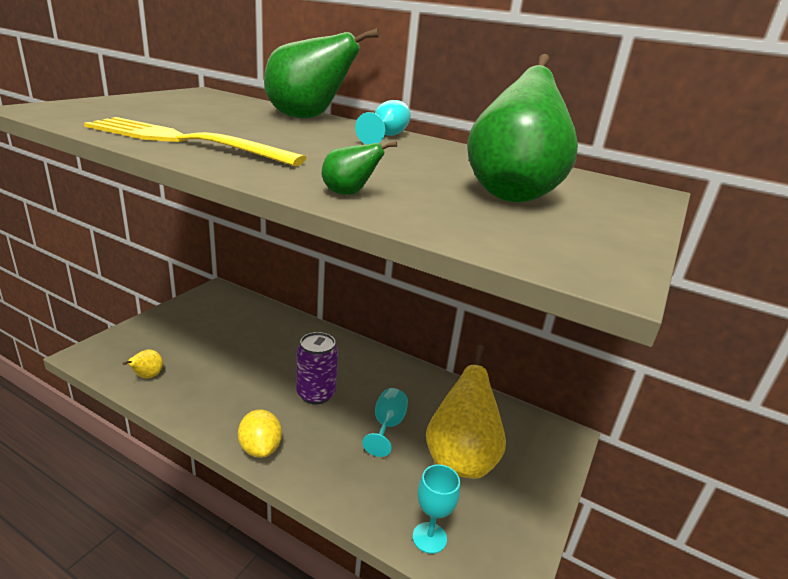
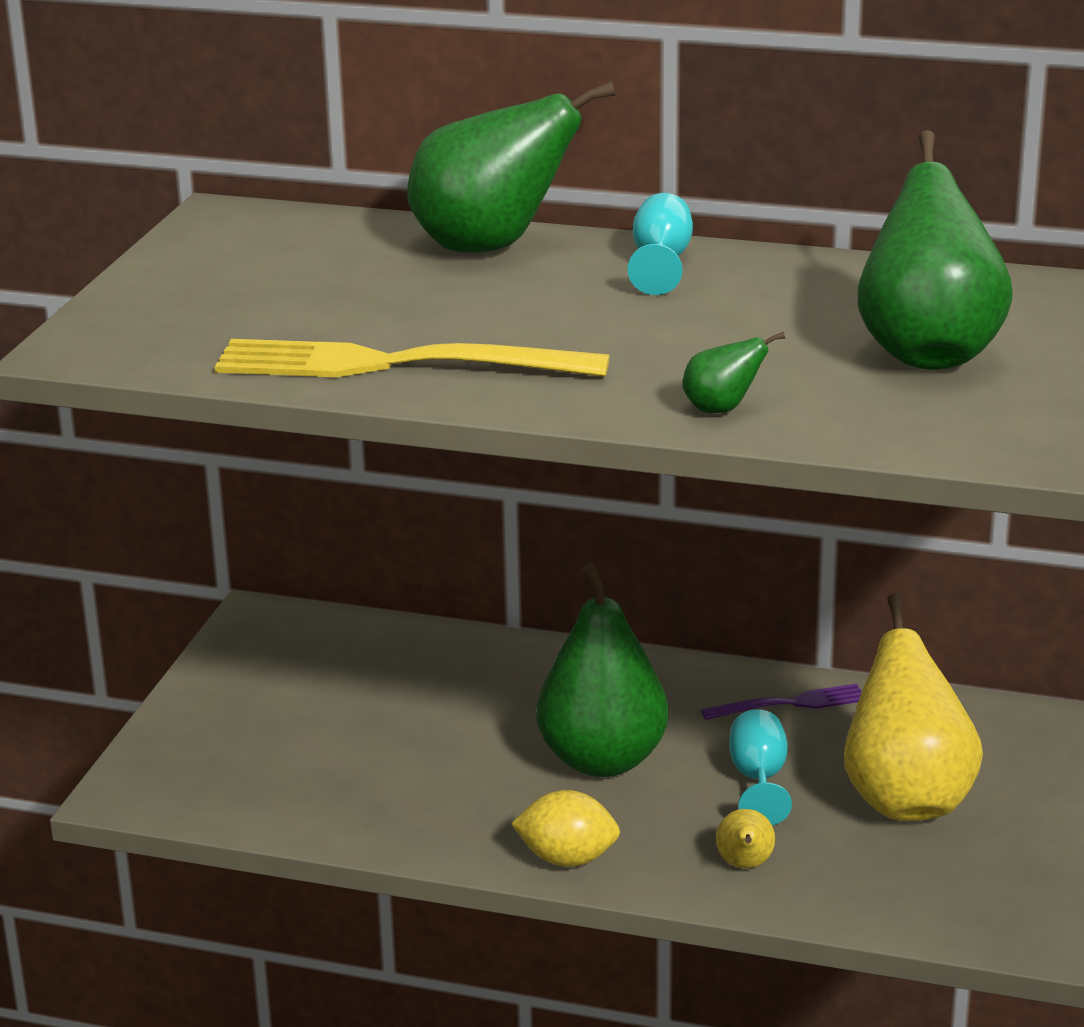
camera: 10 degrees left, 0 degrees up
yellow pear [123,350,163,378] -> yellow pear moved to [716,809,775,868]
yellow lemon [238,409,282,458] -> yellow lemon turned 45 degrees counterclockwise [511,790,620,867]
purple can [296,332,338,405] -> green pear [536,562,669,777]
turquoise goblet [413,464,460,554] -> none
none -> purple fork [701,684,862,720]

